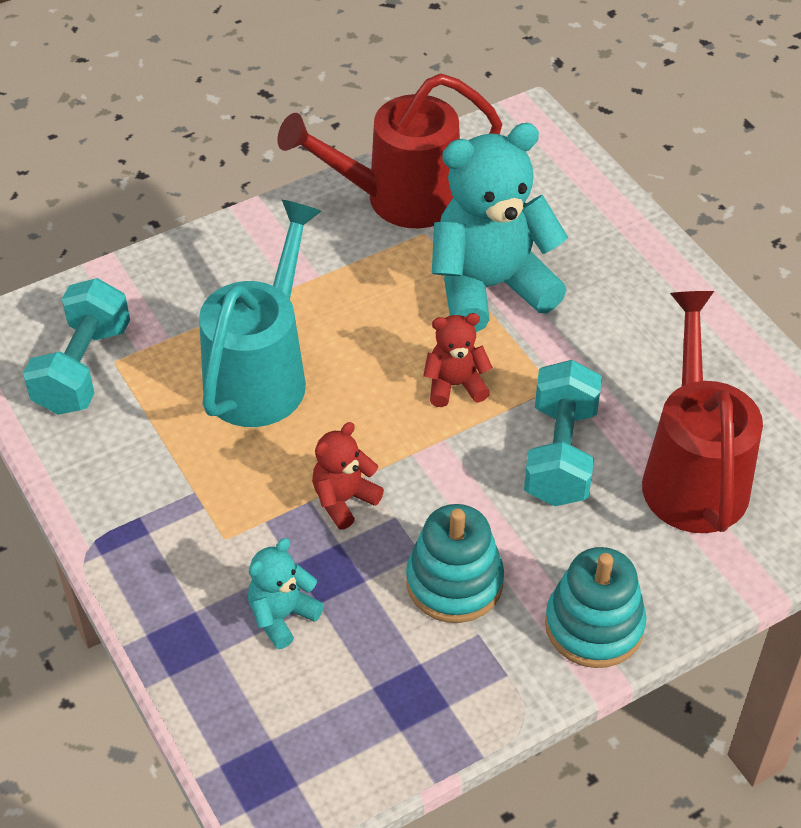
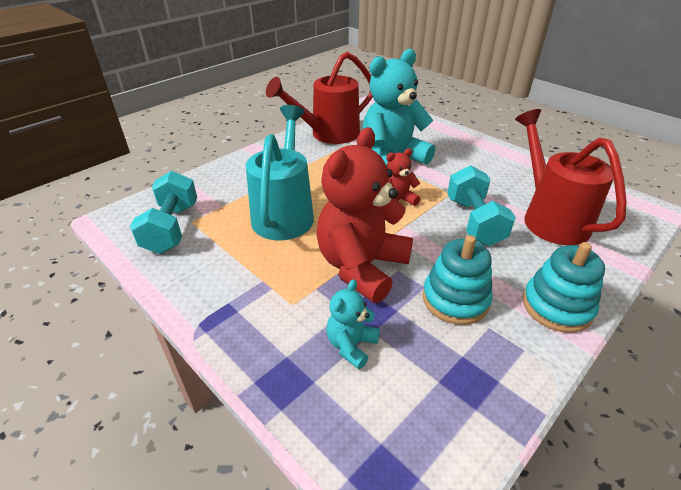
camera: 15 degrees left, 10 degrees down
red teddy bear [312,422,384,529] -> red teddy bear [316,127,413,303], size x2.13

